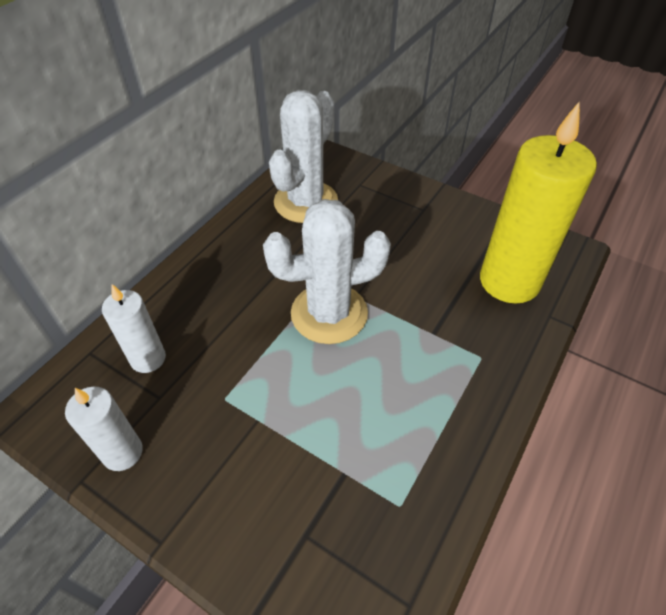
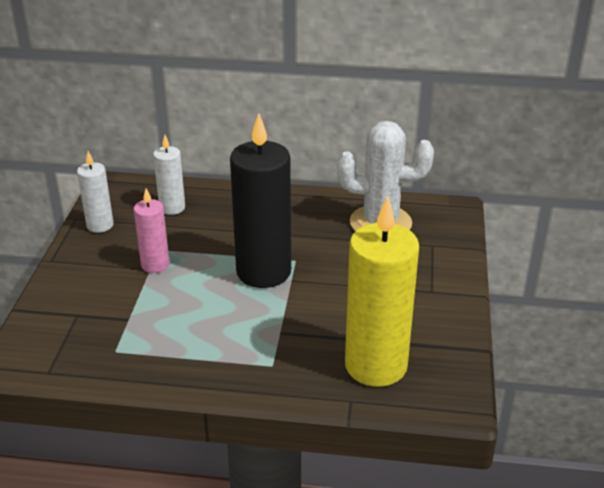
camera: 65 degrees right, 15 degrees down
white cactus [263,199,391,344] -> black candle [230,113,291,288]
none -> pink candle [134,188,170,273]

